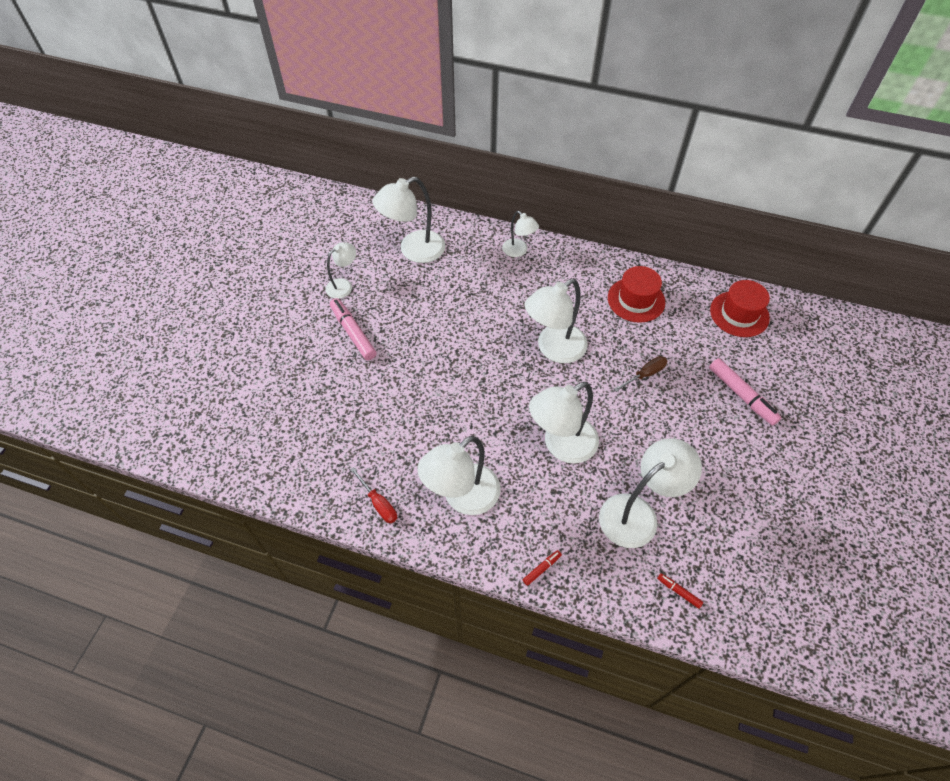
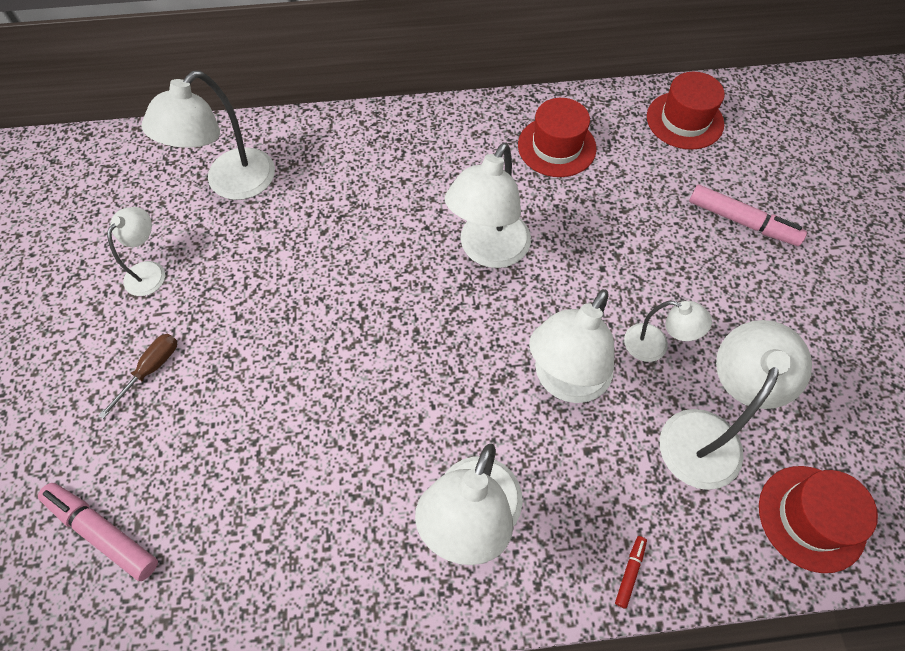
camera: 25 degrees left, 5 degrees up
pink marker [330,298,376,360] -> pink marker moved to [38,483,158,581]
red screwdriver [350,467,397,523] -> none
white lamp [502,211,539,257] -> white lamp moved to [624,301,712,362]
brown screwdriver [614,356,667,392] -> brown screwdriver moved to [98,334,177,419]
red marker [657,573,703,609] -> red hat [759,466,878,573]

